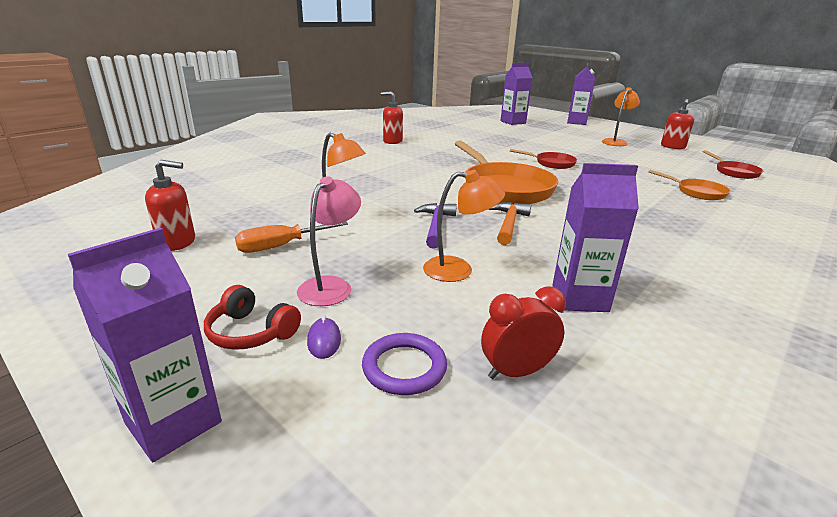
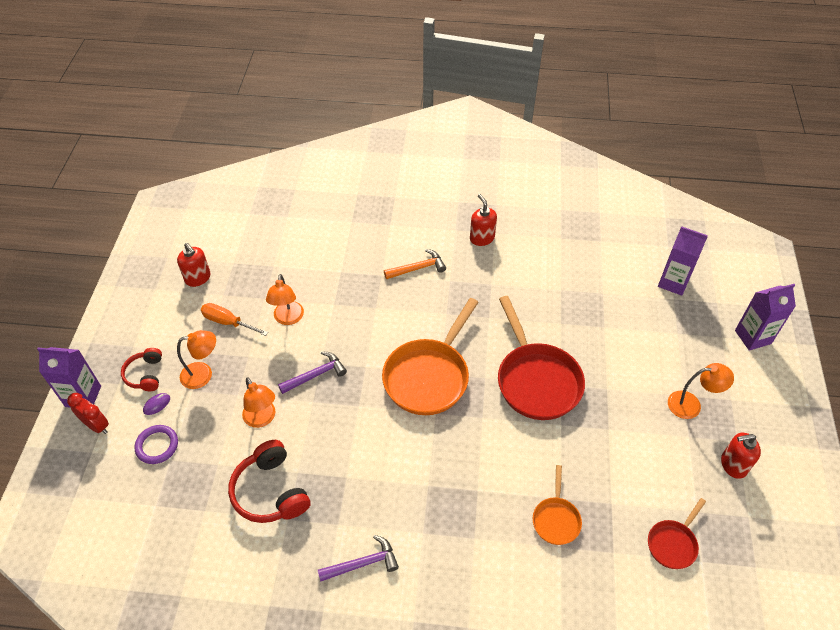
camera: 55 degrees right, 25 degrees up
pink lamp [297,176,361,306] -> orange lamp [177,330,216,389]
red clock [481,286,566,379] -> red clock moved to [67,393,109,434]
orange hammer [489,202,531,245] -> orange hammer moved to [384,249,446,279]
red pan [510,149,577,169] -> red pan [498,296,585,420], size x1.97
purple carton [552,163,639,312] -> red headphones [228,440,310,523]
none -> purple hammer [318,535,399,582]

